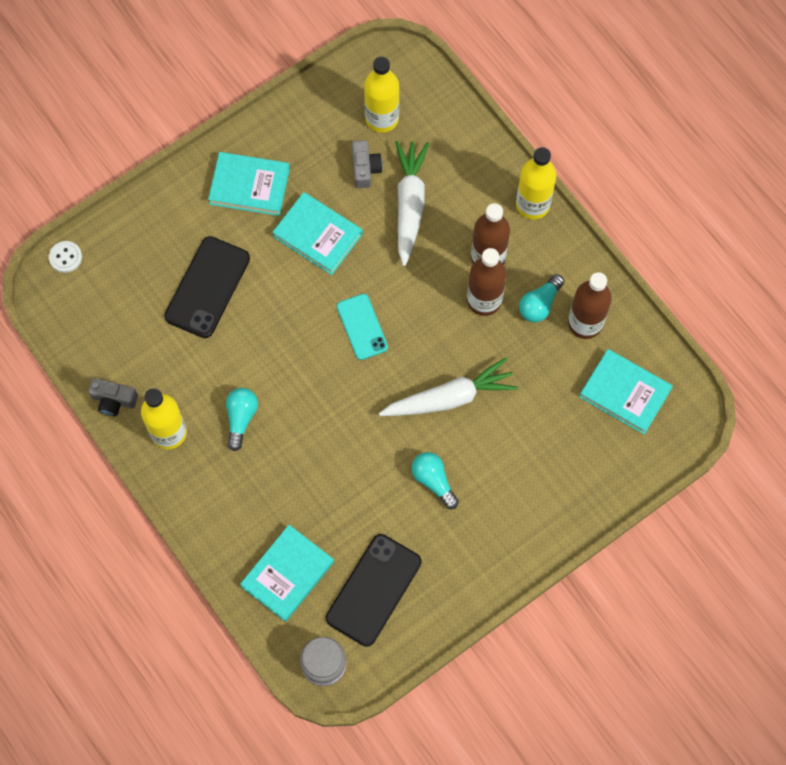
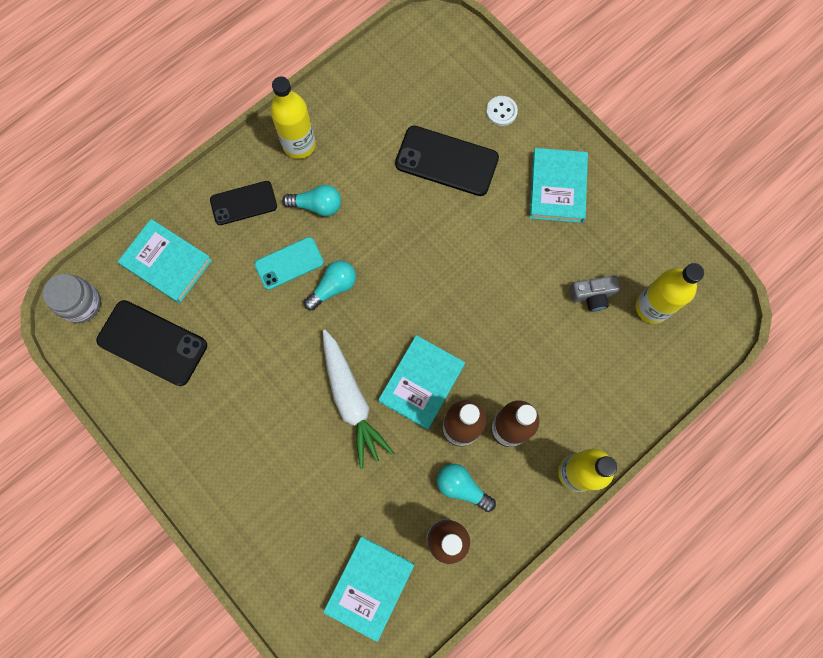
camera: 85 degrees right, 5 degrees up
white button [49,241,82,273] -> white button moved to [486,96,518,126]
grey camera [88,378,138,416] -> none
turquoise book [272,192,363,275] -> turquoise book moved to [378,335,465,430]
turquoise phone [337,294,388,360] -> turquoise phone moved to [254,237,324,290]
white carrot [395,141,429,266] -> none
turquoise light bulb [411,452,459,509] -> turquoise light bulb moved to [304,261,356,311]
none -> black phone [210,181,277,225]

